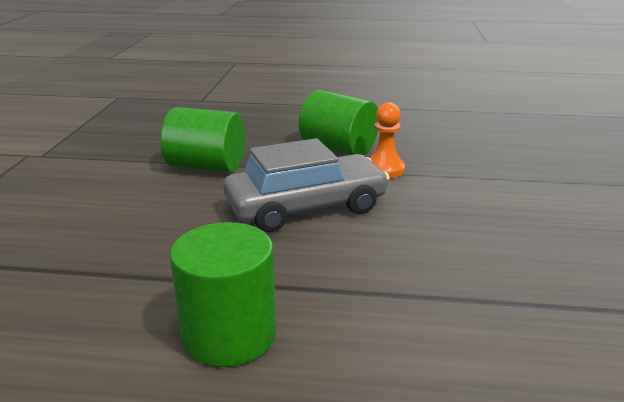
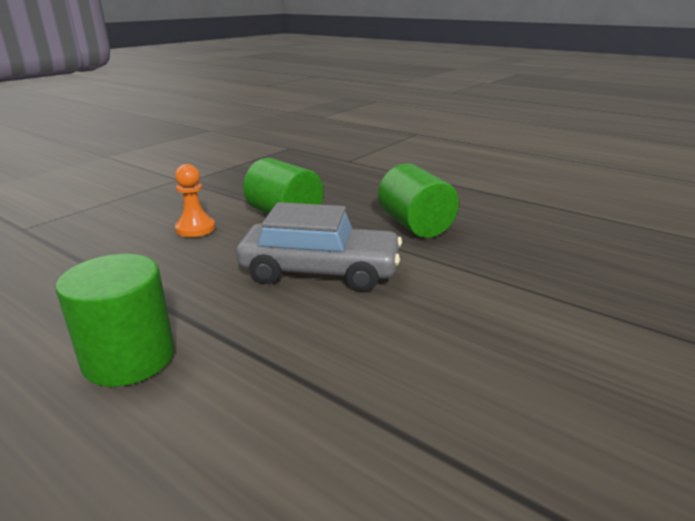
camera: 30 degrees right, 0 degrees up
orange pawn [370,102,405,178] -> orange pawn moved to [175,164,215,237]

